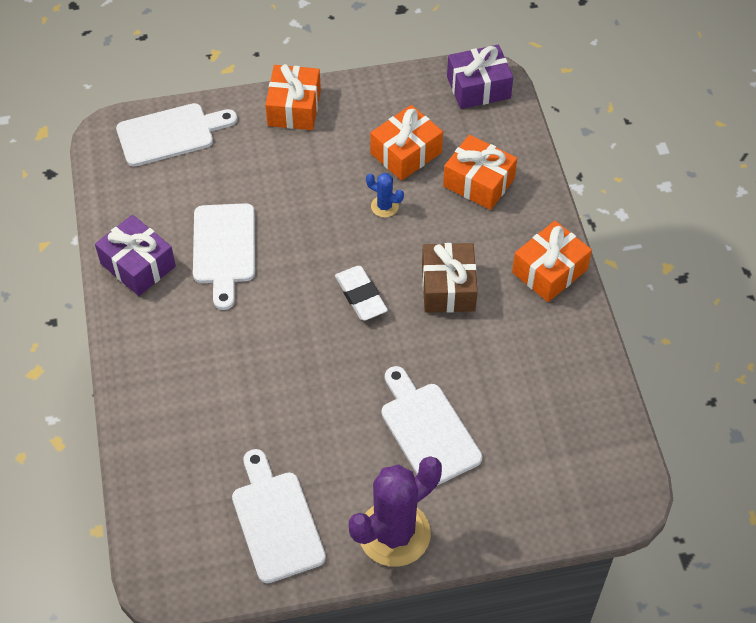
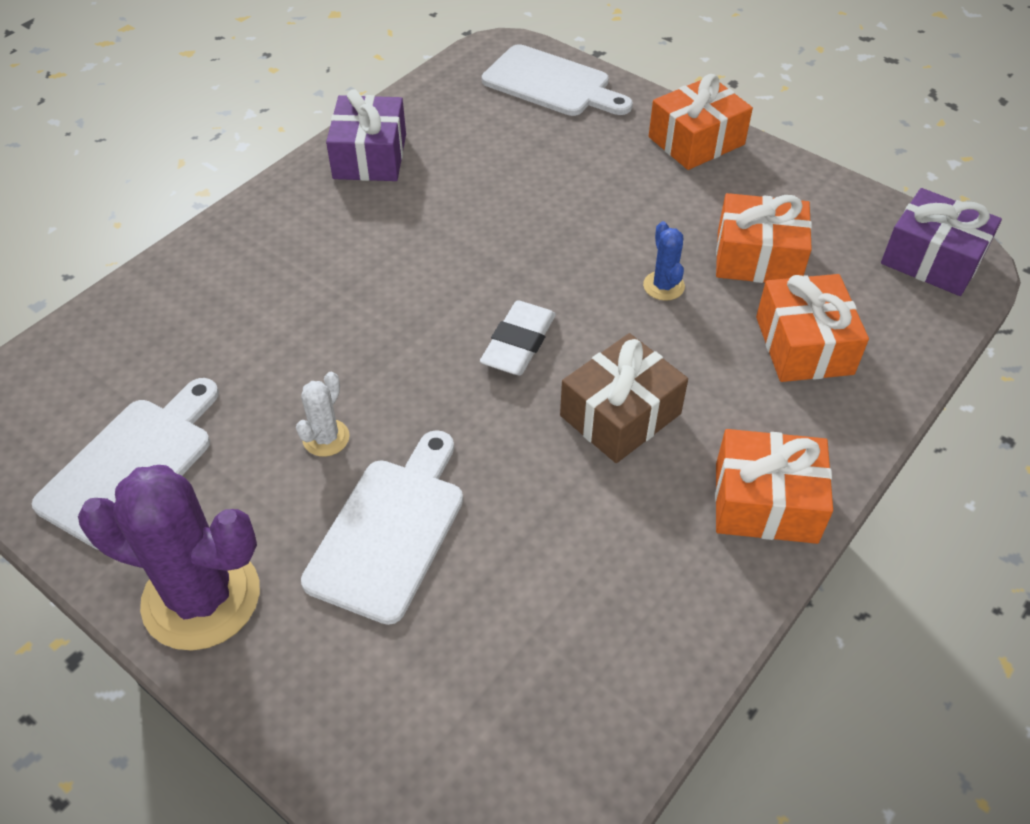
camera: 50 degrees right, 5 degrees down
white cutting board [193,203,255,310] -> none
none -> white cactus [296,372,350,457]

